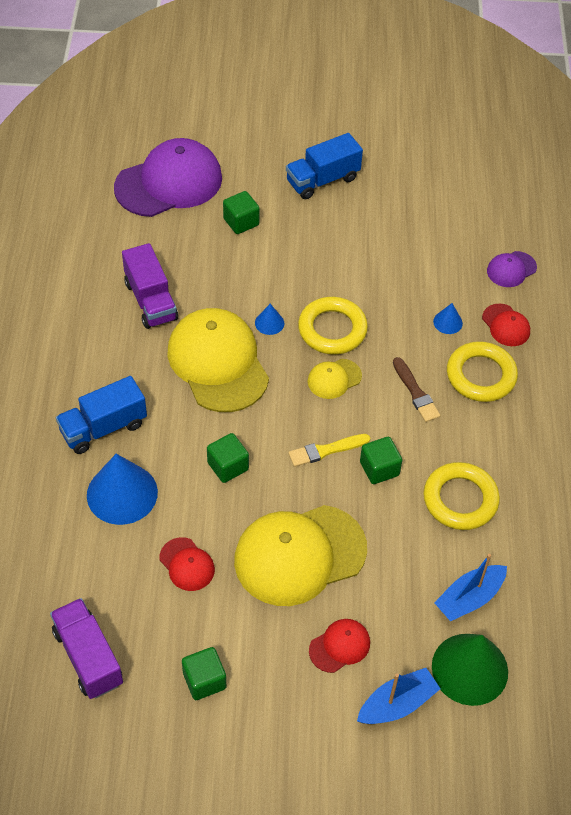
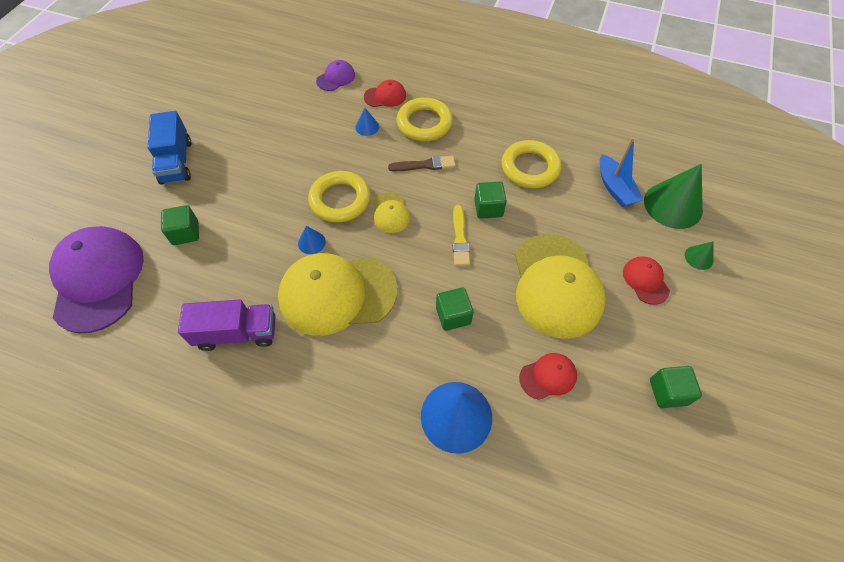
camera: 70 degrees left, 5 degrees up
purple truck [50,598,123,699] -> none
blue truck [56,376,147,454] -> none
blue boat [357,668,441,724] -> green cone [685,241,713,270]
purple cap [487,251,537,287] -> purple cap turned 120 degrees counterclockwise [316,60,355,91]

